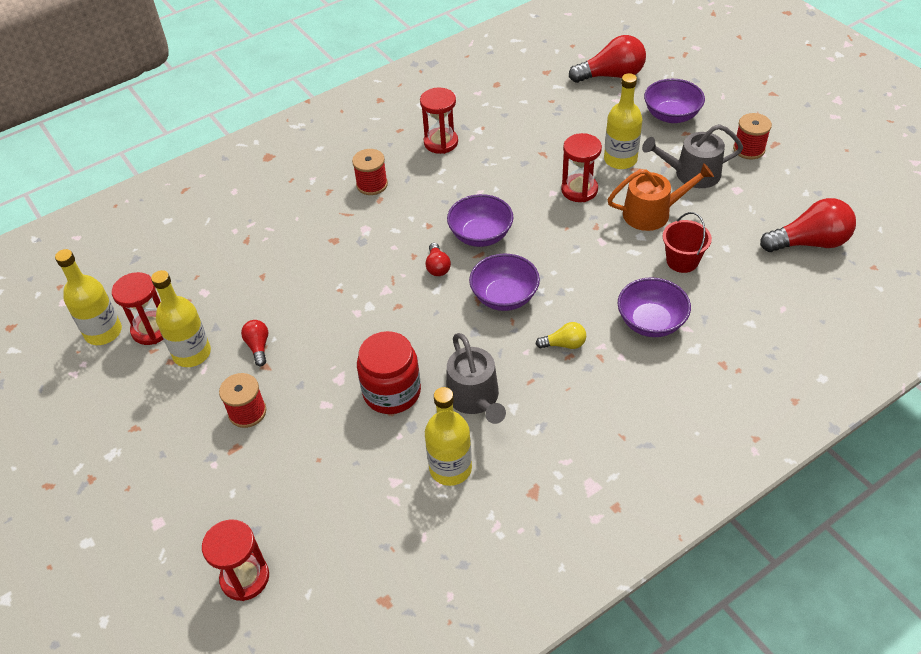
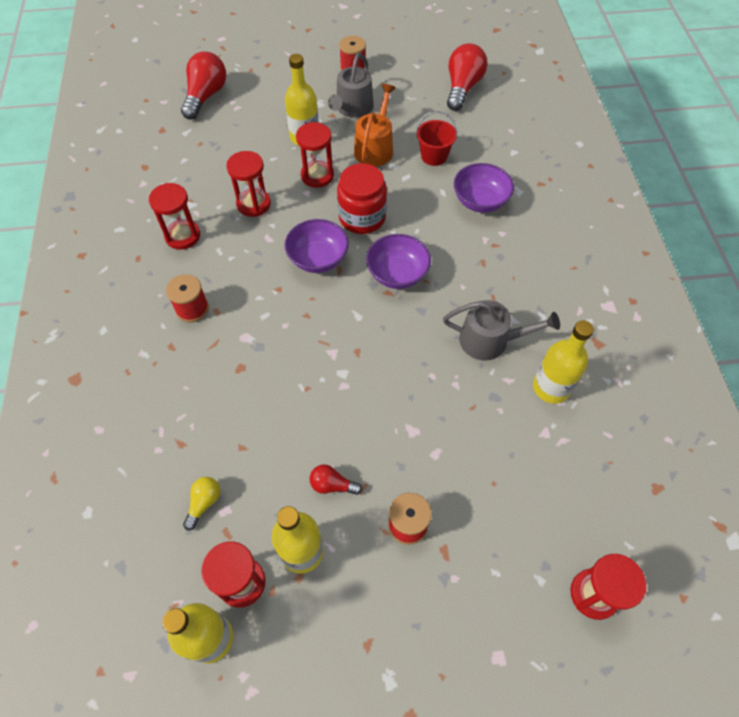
camera: 65 degrees left, 10 degrees up
red jar [357,331,421,414] -> red jar moved to [337,163,387,234]
red light bulb [425,243,451,276] -> none
yellow light bulb [536,322,586,349] -> yellow light bulb moved to [183,477,220,530]
purple bowl [644,79,705,123] -> none
none -> red hourglass [226,151,271,217]

